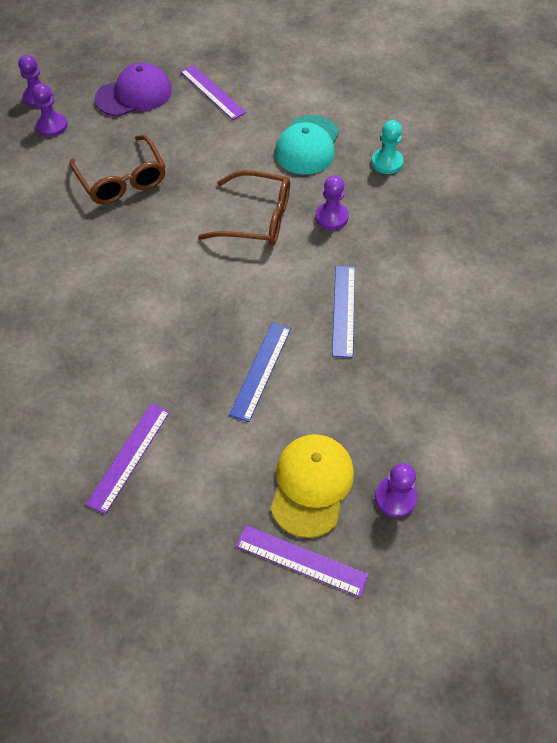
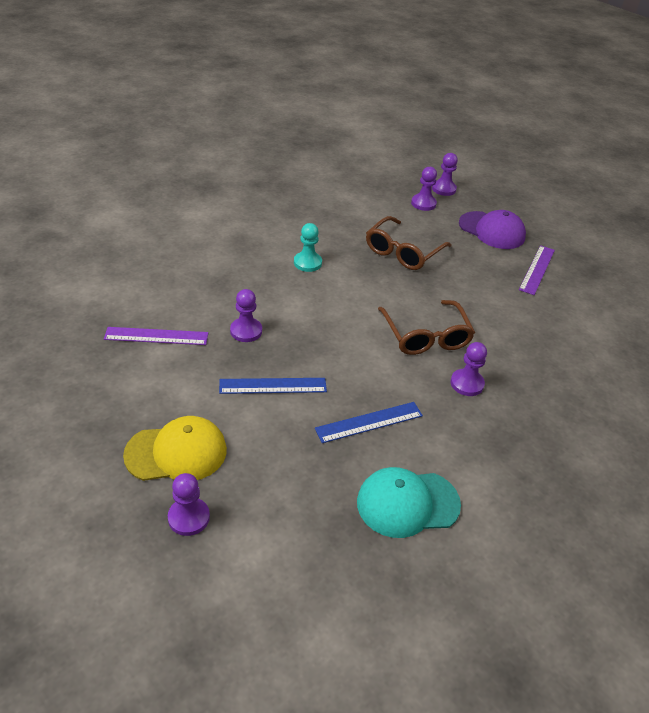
camera: 60 degrees right, 15 degrees down
purple ruler [236,525,369,597] -> none
turquoise cap [275,115,339,175] -> turquoise cap moved to [357,467,461,538]
turquoise pawn [371,120,403,174] -> turquoise pawn moved to [294,223,322,272]
none -> purple pawn [230,289,262,342]

